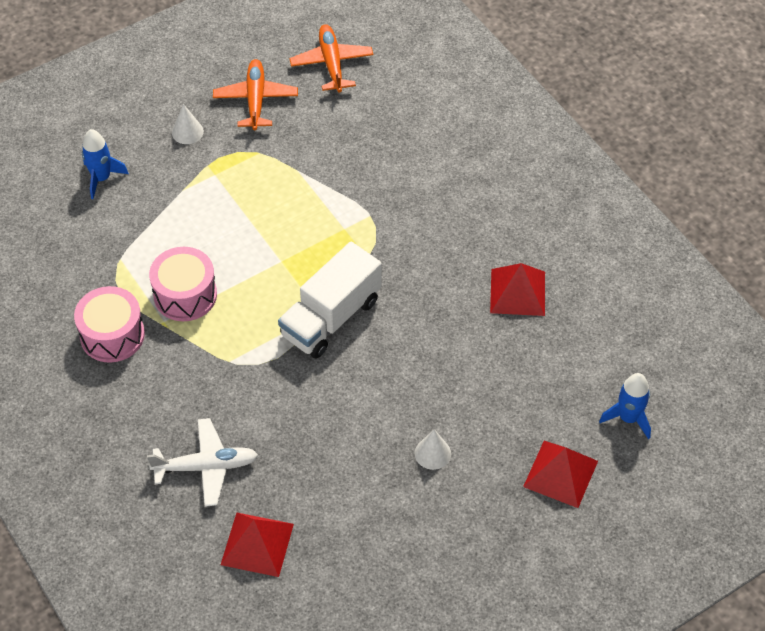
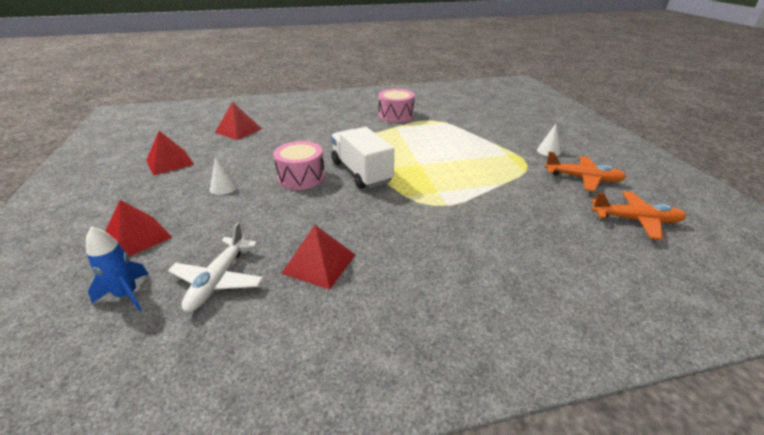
camera: 110 degrees right, 20 degrees down
blue rocket [82,129,129,199] -> none
white plane [147,418,258,507] -> white plane moved to [168,222,263,312]
pink drum [149,247,217,321] -> pink drum moved to [273,141,325,190]
none -> red pyramid [146,131,194,176]

